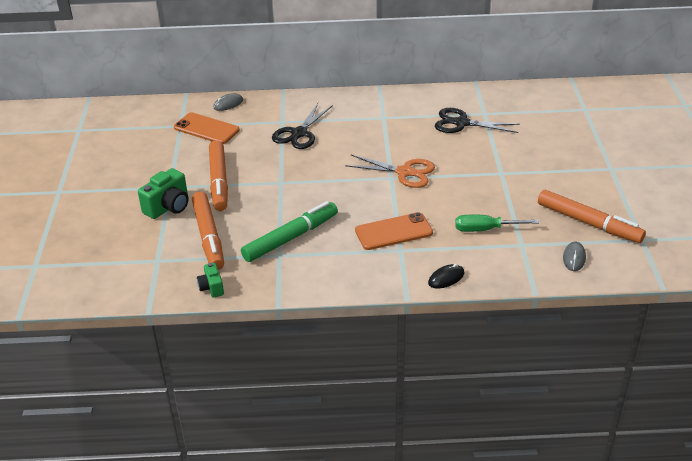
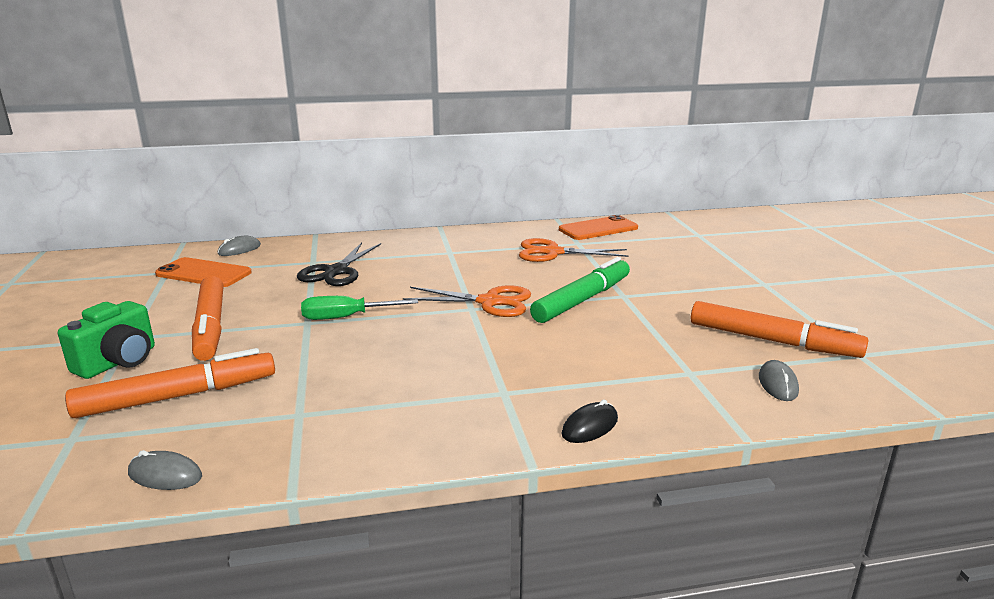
camera: 10 degrees left, 15 degrees down
orange marker [192,192,224,270] -> orange marker turned 90 degrees counterclockwise [65,348,275,418]
green camera [197,263,224,298] -> grey mouse [128,450,202,490]
green marker [241,201,338,262] -> green marker moved to [530,257,630,323]
orange phone [355,212,433,250] -> orange phone moved to [559,215,638,240]
black scissors [435,108,520,133] -> orange scissors [519,238,629,262]
green screwdriver [455,215,539,232] -> green screwdriver moved to [301,296,418,320]

